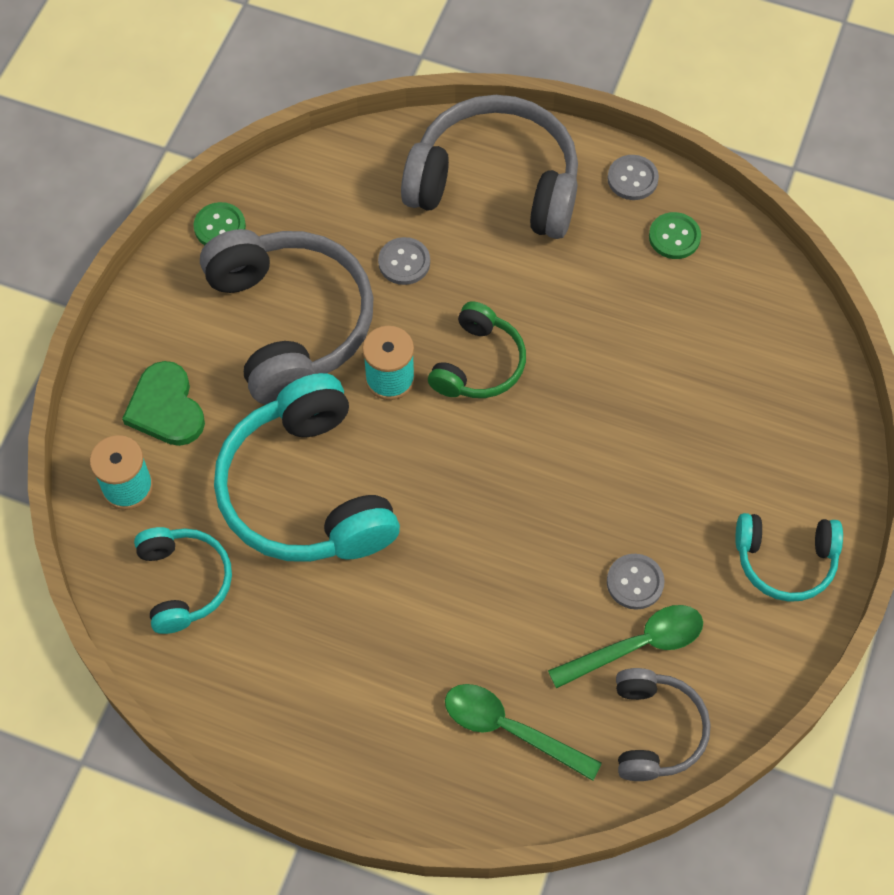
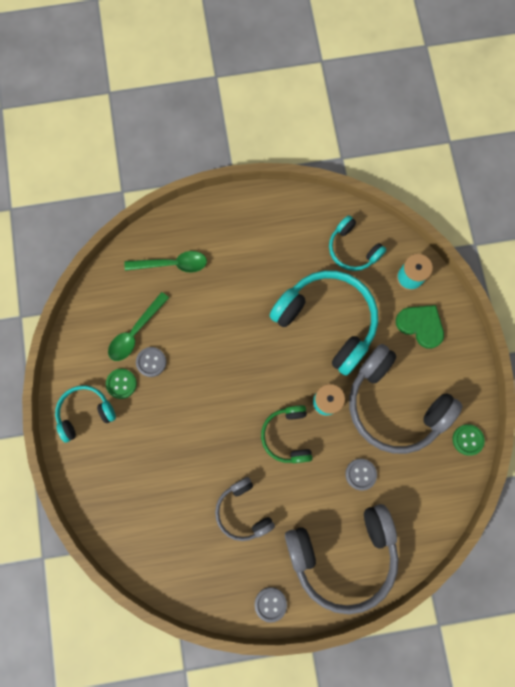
camera: 150 degrees right, 15 degrees up
grey headphones [616,668,711,781] -> grey headphones moved to [215,477,275,541]
green button [649,212,701,259] -> green button moved to [106,368,137,399]

